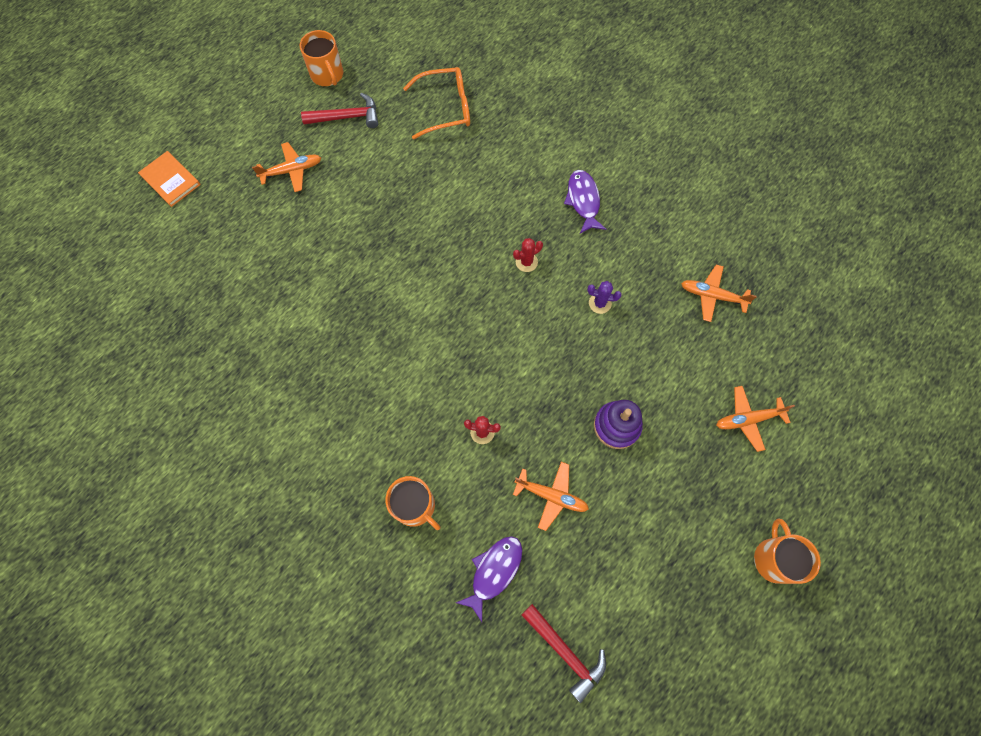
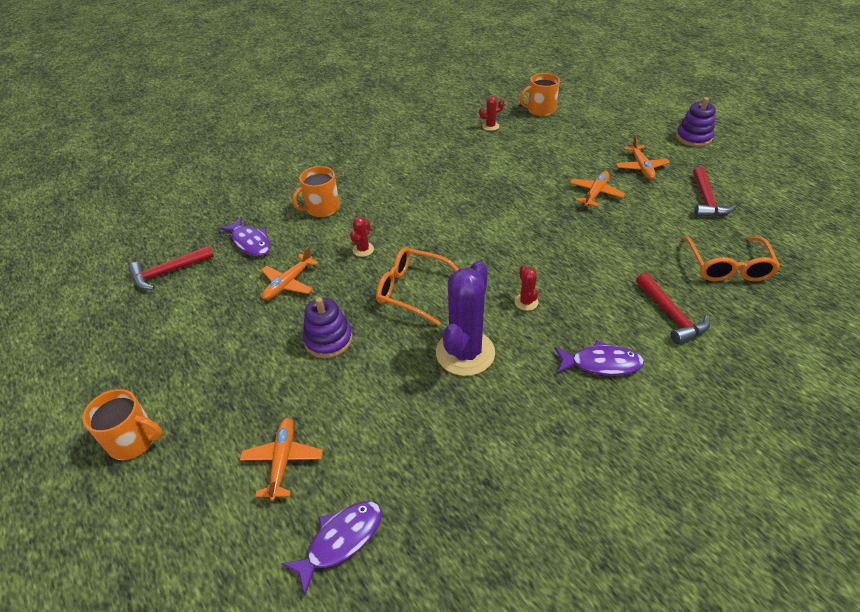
camera: 105 degrees right, 25 degrees down
orange book [138,151,201,207] -> none
orange mug [300,30,343,86] -> orange mug moved to [520,73,560,116]
purple cactus [587,281,622,314] -> purple cactus [436,261,495,376], size x2.31
orange plane [681,265,757,322] -> orange plane moved to [569,171,625,207]
none -> purple fish [281,501,382,595]
none -> orange glasses [376,247,459,326]
none -> red cactus [479,96,504,131]
none -> red hammer [636,272,710,344]
none -> purple stacking toy [676,97,716,147]

